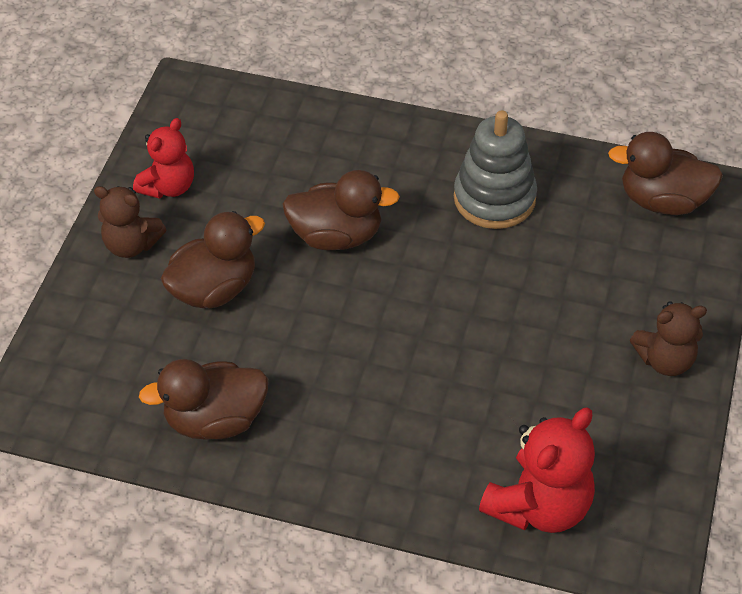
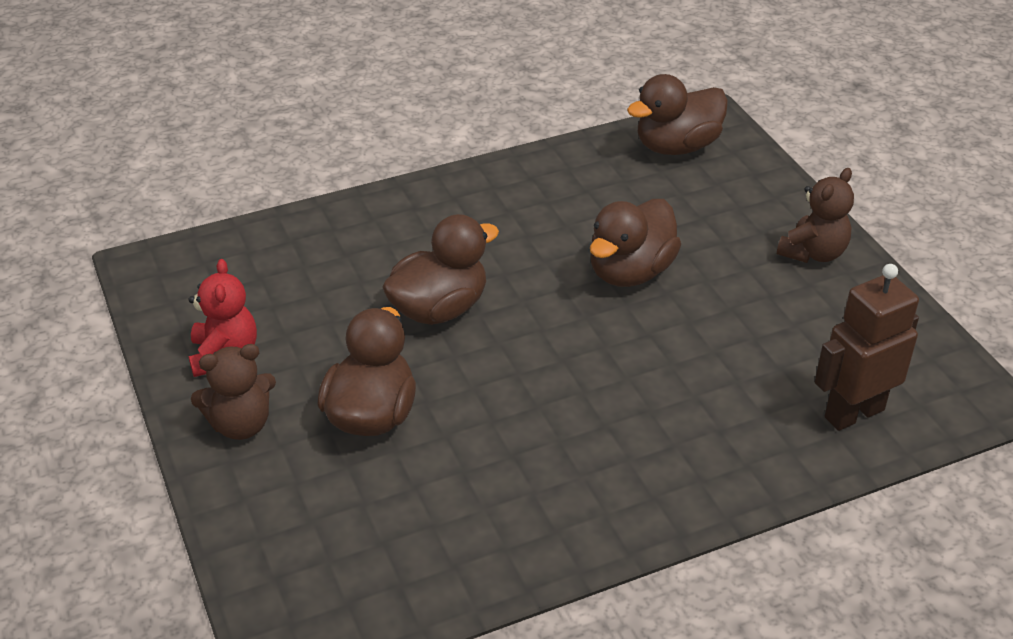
camera: 40 degrees left, 10 degrees down
brown duck [139,359,268,440] -> brown duck moved to [590,199,681,287]
grey stacking toy [454,110,537,229] -> none
red teddy bear [479,408,595,533] -> brown robot [815,264,919,431]

